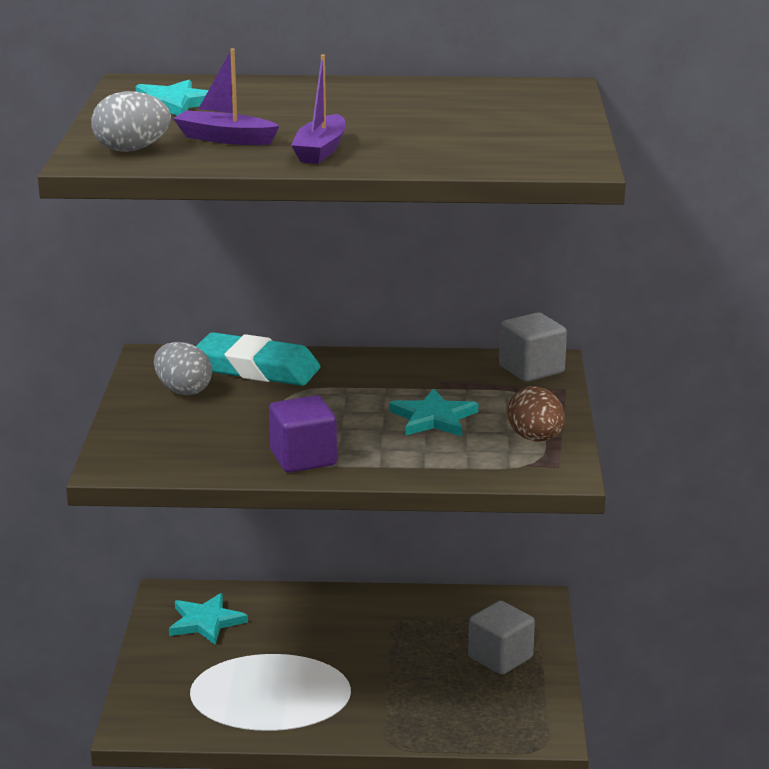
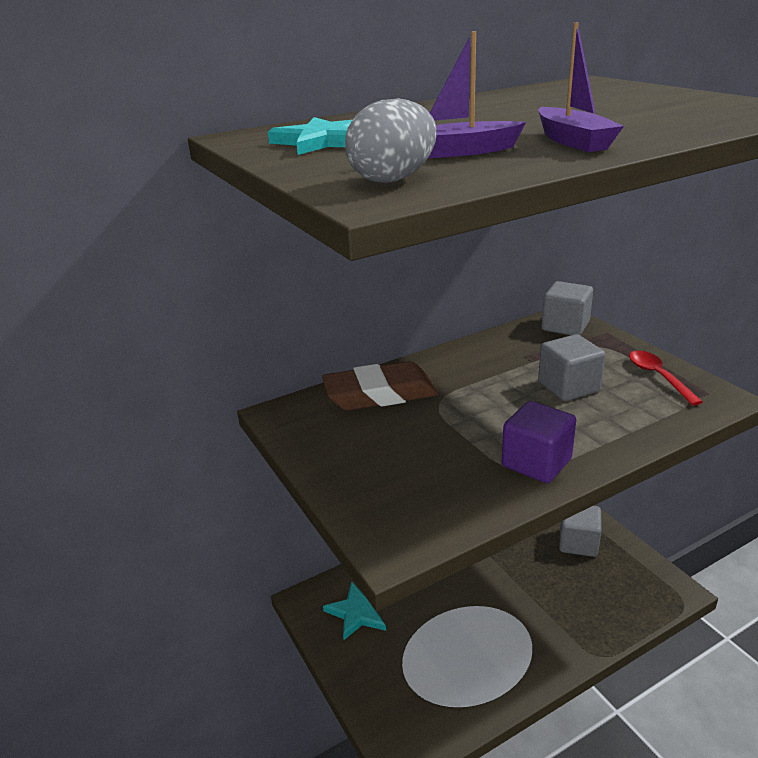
camera: 30 degrees left, 5 degrees up
grey egg [154,342,212,395] -> none
turquoise eraser [196,332,320,386] -> brown eraser [322,361,438,410]
turquoise star [389,388,478,436] -> grey cube [538,334,605,401]
brown egg [507,386,565,442] -> red spoon [629,350,703,406]

